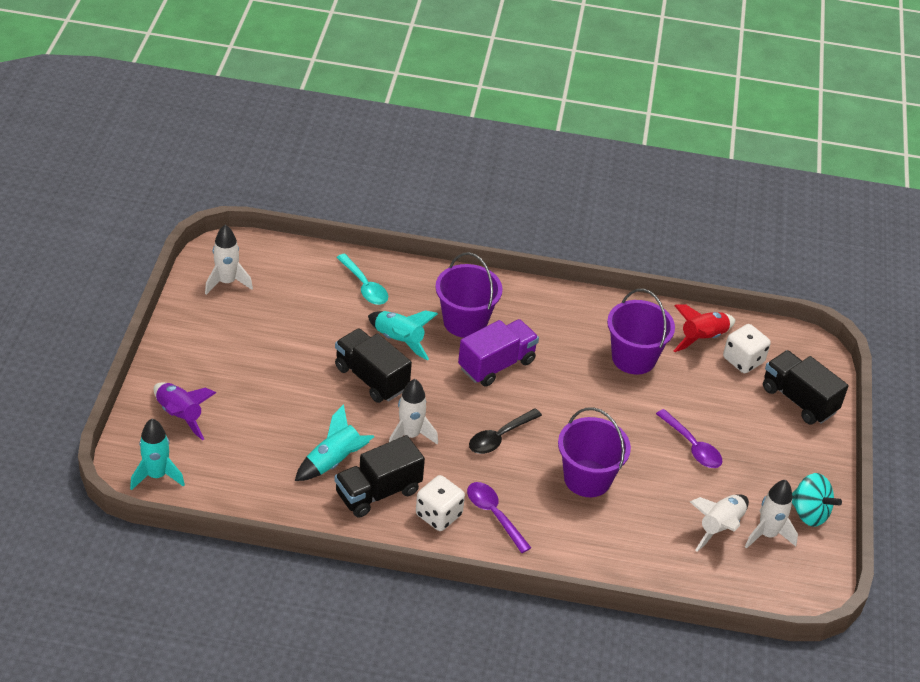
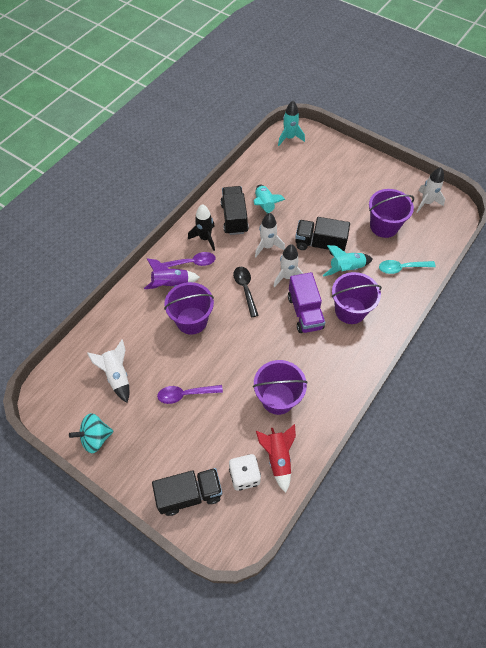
camera: 120 degrees right, 15 degrees up
purple rocket [154,382,216,440] -> purple rocket moved to [144,258,200,289]
black truck [335,328,412,403] -> black truck turned 150 degrees counterclockwise [295,217,350,256]
white dice [416,475,465,531] -> black rocket [188,204,215,251]
white rocket [745,480,798,549] -> white rocket moved to [273,244,304,287]
none -> purple bucket [369,189,414,238]

